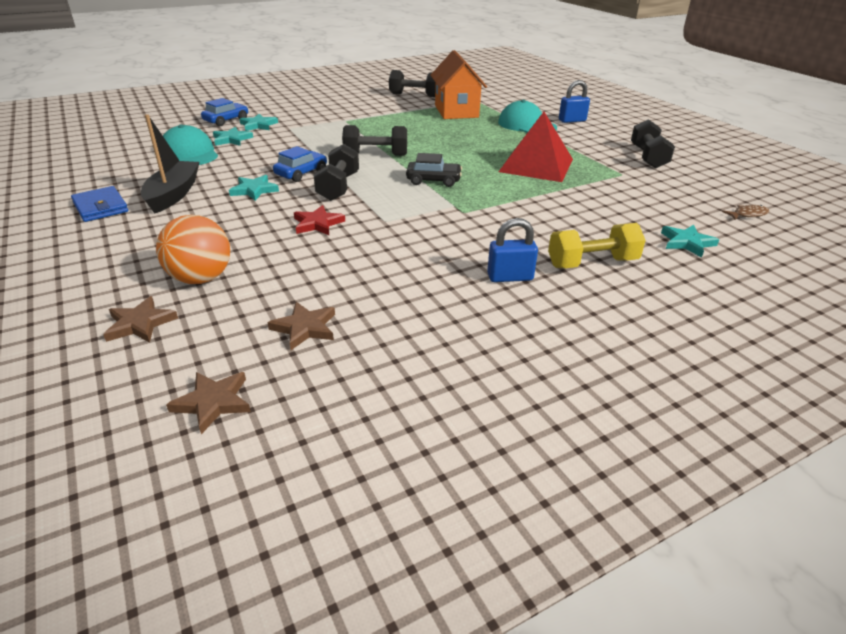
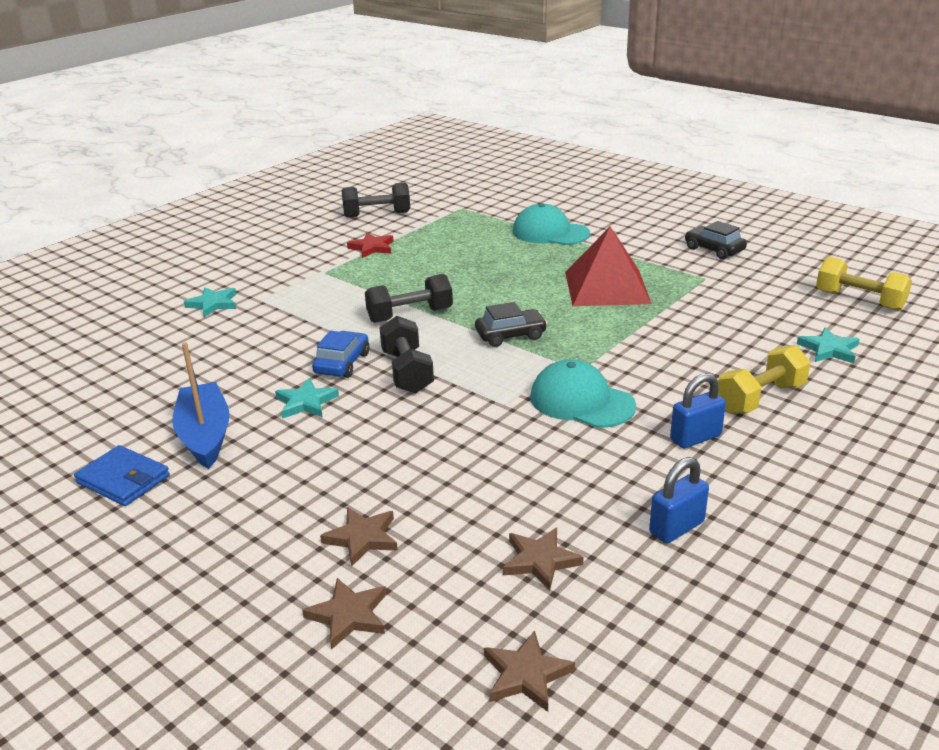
camera: 20 degrees left, 5 degrees down
black boat [141,114,200,213] -> blue boat [172,342,230,469]
orange ball [156,215,230,284] -> brown star [320,507,398,567]
turquoise cap [163,124,218,165] -> turquoise cap moved to [530,359,636,428]
blue car [201,98,248,126] -> none
turquoise star [213,127,253,146] -> none
red star [294,205,345,235] -> red star moved to [347,233,394,258]
orange house [431,50,487,119] -> none
blue padlock [559,80,590,123] -> blue padlock moved to [649,457,709,543]
black dumbbell [631,119,675,169] -> black car [685,221,747,259]
brown fish [722,205,769,220] -> yellow dumbbell [816,256,912,311]

